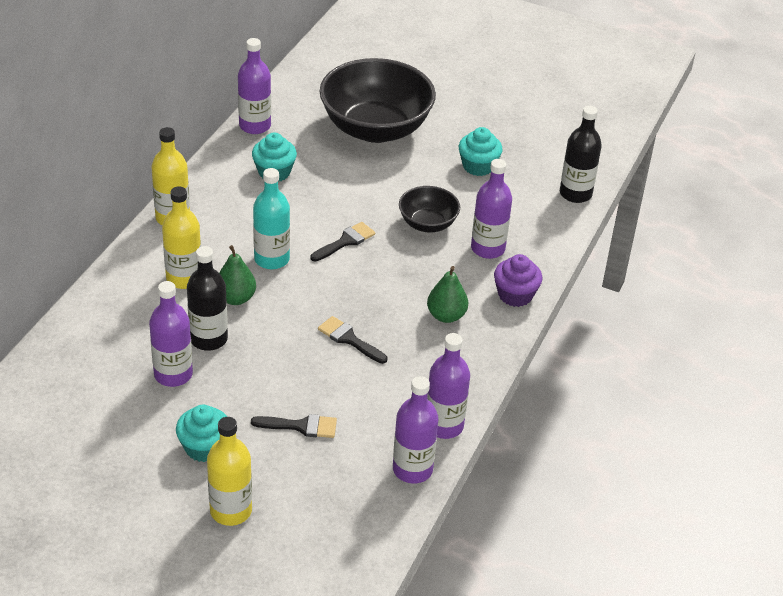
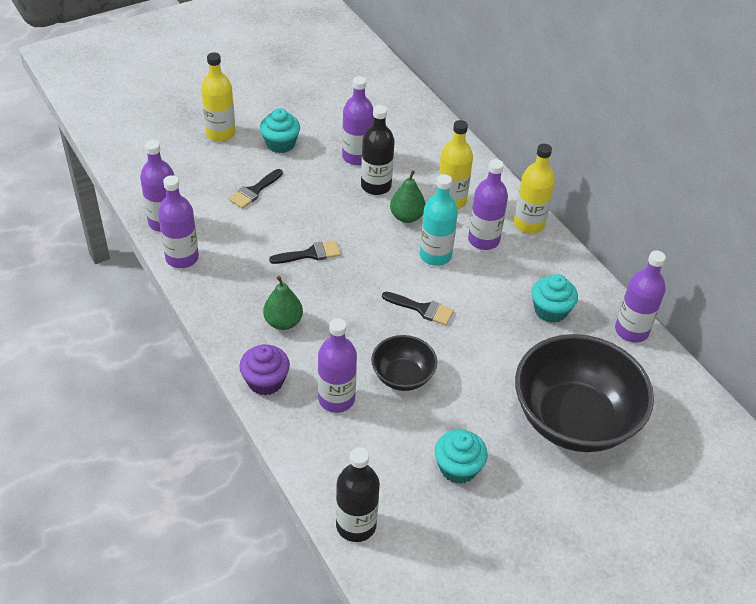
camera: 125 degrees right, 5 degrees up
black brush [311,222,375,262] -> black brush turned 60 degrees counterclockwise [382,292,454,325]
none -> purple bottle [468,159,508,250]

